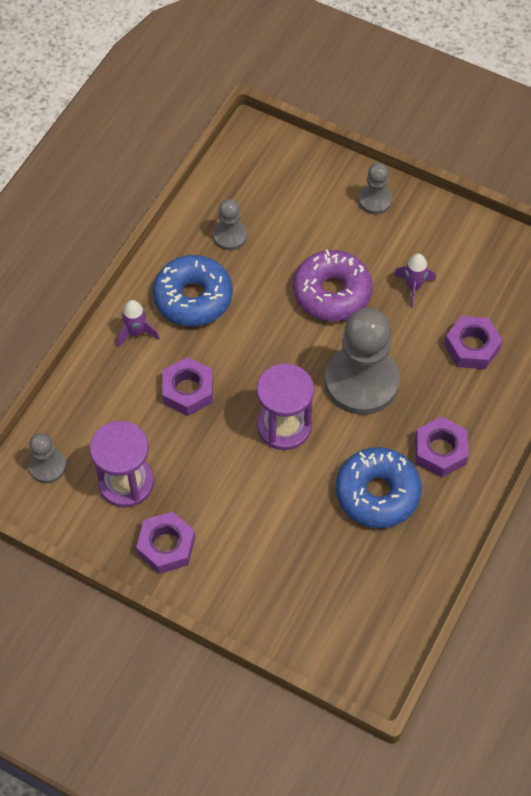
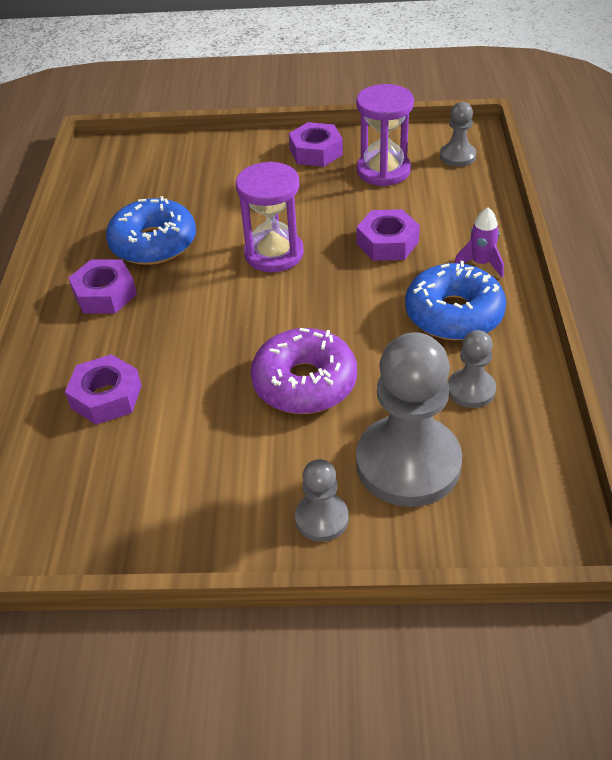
camera: 155 degrees right, 15 degrees down
grey pawn [325,308,400,415] -> grey pawn moved to [356,332,462,507]
purple rocket [393,254,436,307] -> none

